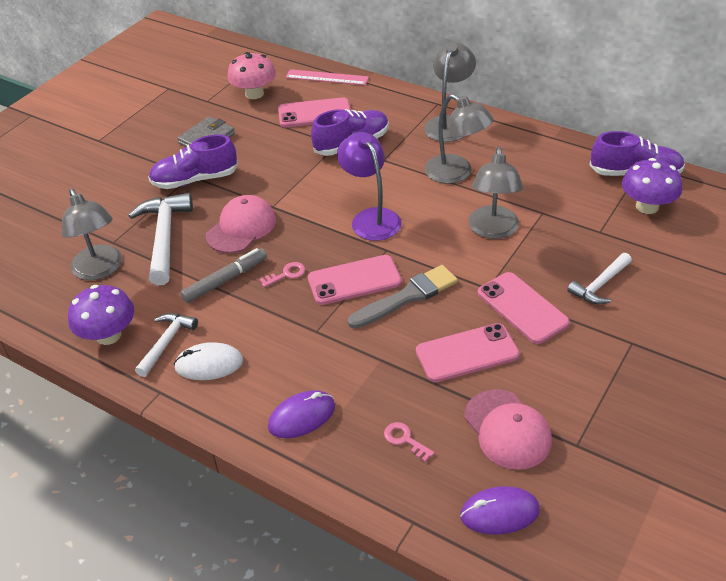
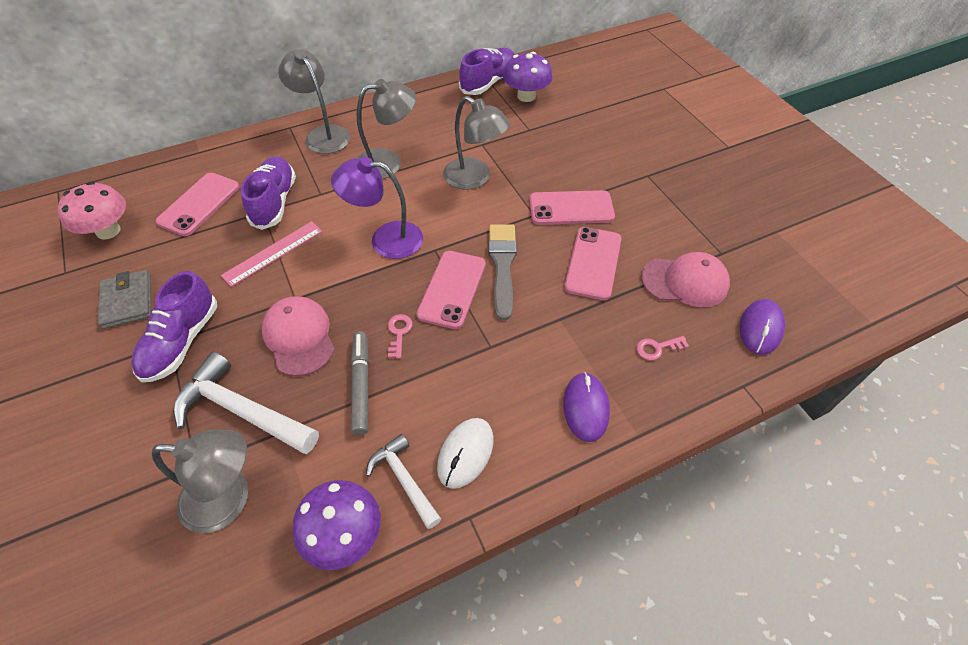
camera: 60 degrees left, 10 degrees up
pink ruler [286,69,369,85] -> pink ruler moved to [221,221,322,287]
white hammer [567,253,632,304] -> none

